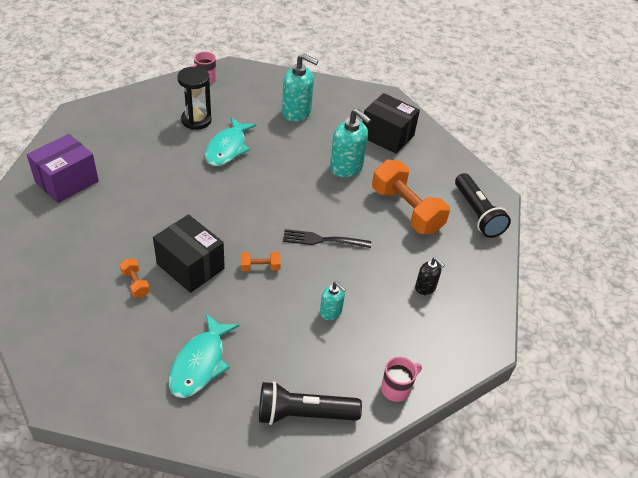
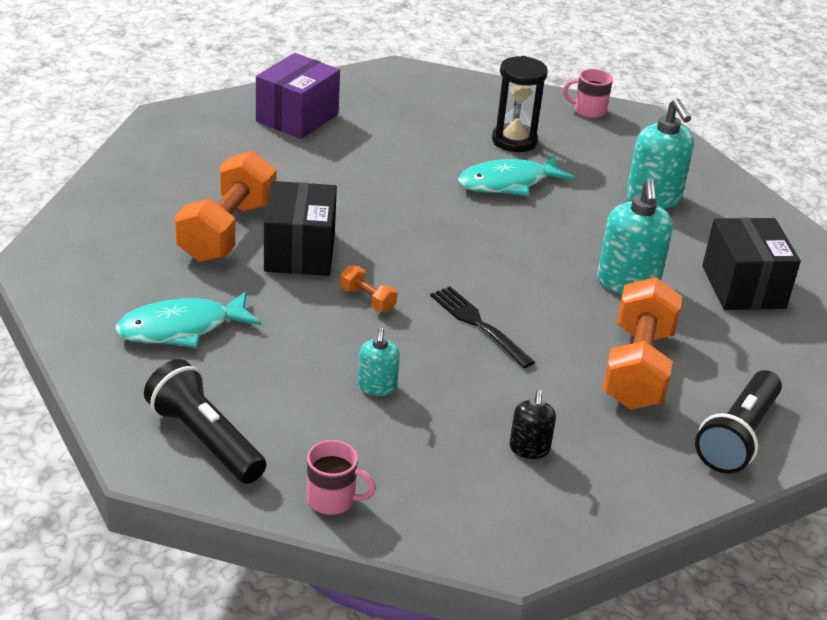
camera: 50 degrees right, 10 degrees down
purple box [27,134,99,203] -> purple box turned 60 degrees counterclockwise [256,53,340,139]
orange dumbbell [120,259,150,298] -> orange dumbbell [175,151,276,262], size x2.31

